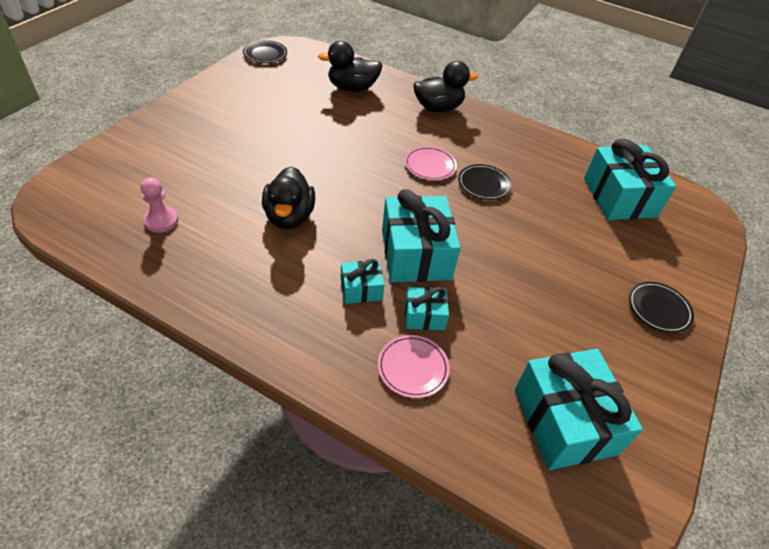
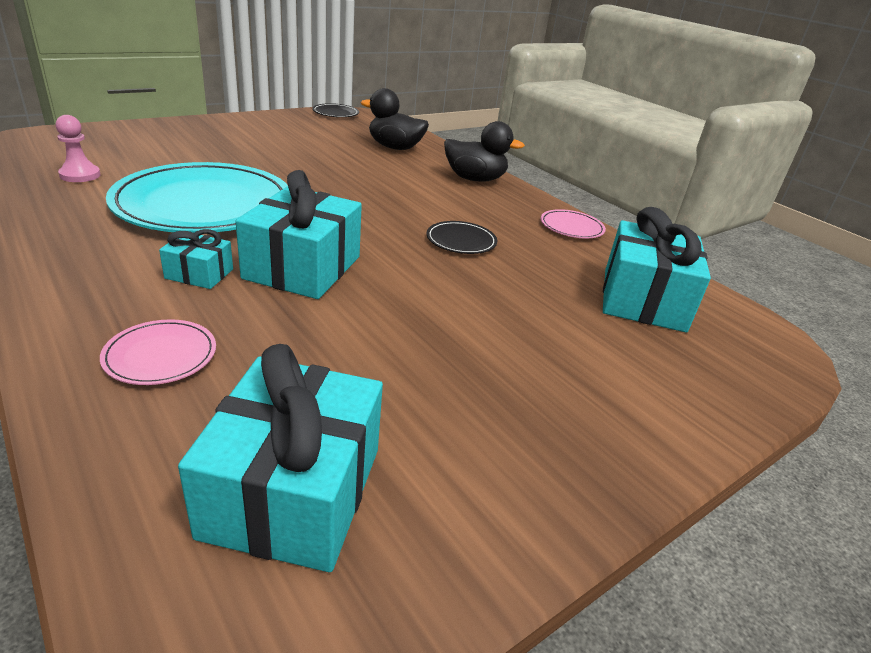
camera: 25 degrees right, 15 degrees down
black duck [262,166,315,229] -> turquoise plate [106,162,288,233]
pink plate [405,146,457,180] -> pink plate moved to [540,209,606,238]
turquoise gift [405,287,449,330] -> none
black plate [629,282,694,333] -> none

